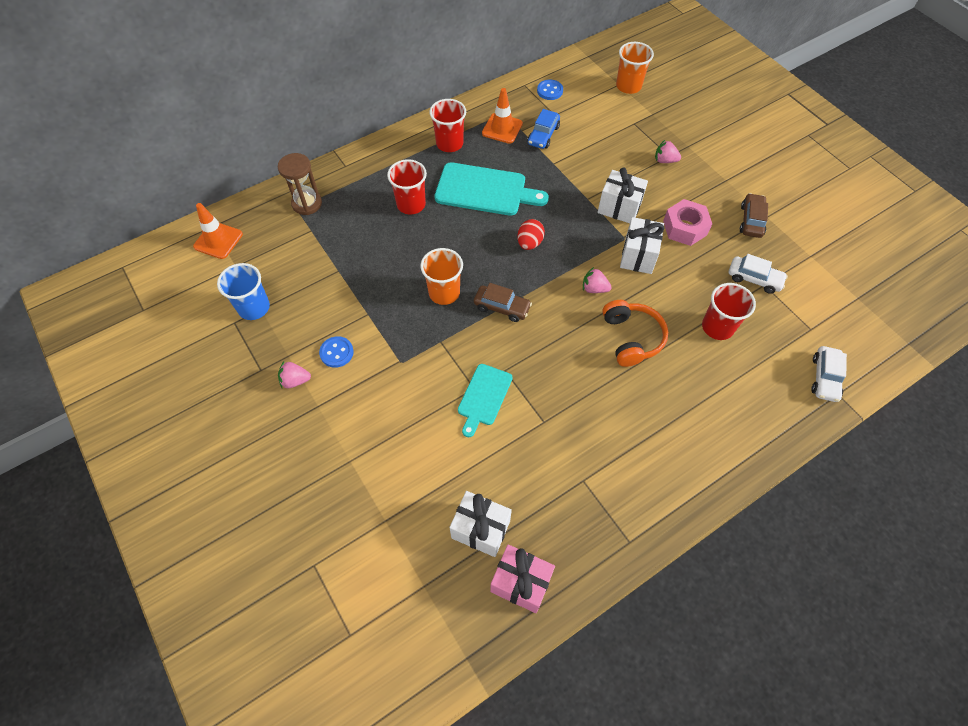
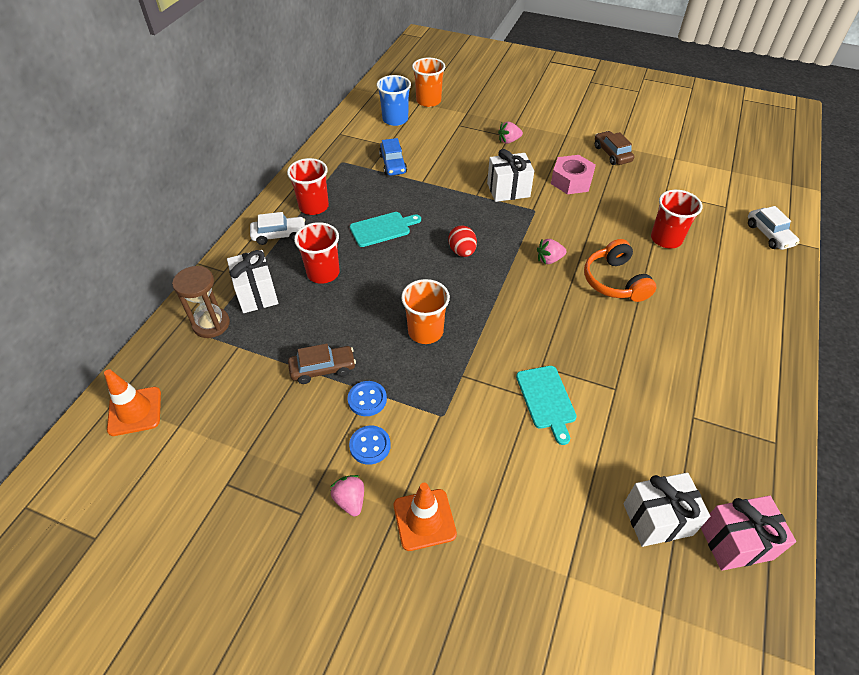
camera: 35 degrees left, 10 degrees down
blue cup [217,263,270,320] -> blue cup moved to [377,75,411,126]
pink strawberry [278,361,311,388] -> pink strawberry turned 105 degrees clockwise [330,475,364,516]
turquoise cutting board [434,162,549,216] -> turquoise cutting board [350,212,421,247], size x0.60
brown car [474,283,532,322] -> brown car moved to [288,344,356,384]
orange traffic cone [482,88,523,144] -> orange traffic cone moved to [394,483,457,551]
blue button [537,79,563,100] -> blue button moved to [348,381,387,416]
orange headphones [602,300,668,367] -> orange headphones turned 150 degrees counterclockwise [584,239,656,302]
white gift [620,217,665,274] -> white gift moved to [227,250,278,313]
white car [729,254,788,294] -> white car moved to [250,212,305,245]

